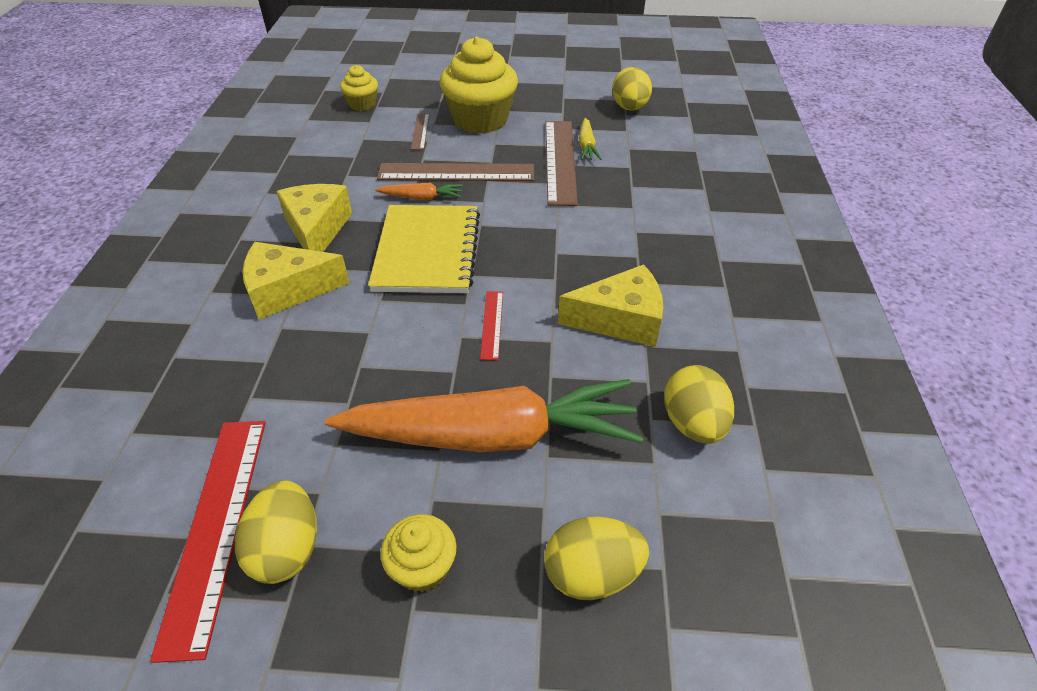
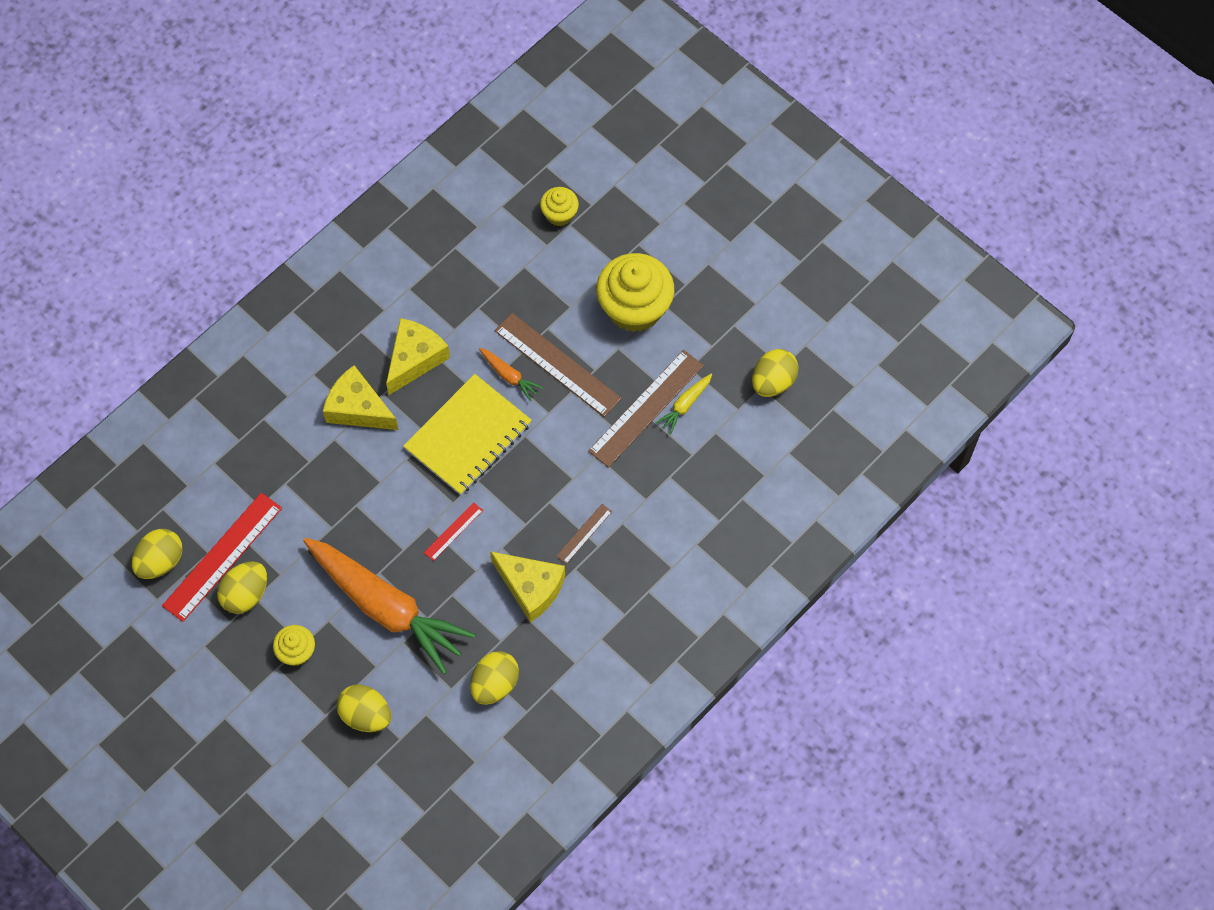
camera: 40 degrees right, 20 degrees up
brown ruler [411,114,429,150] -> brown ruler moved to [556,504,612,564]
none -> yellow egg [132,529,183,579]

